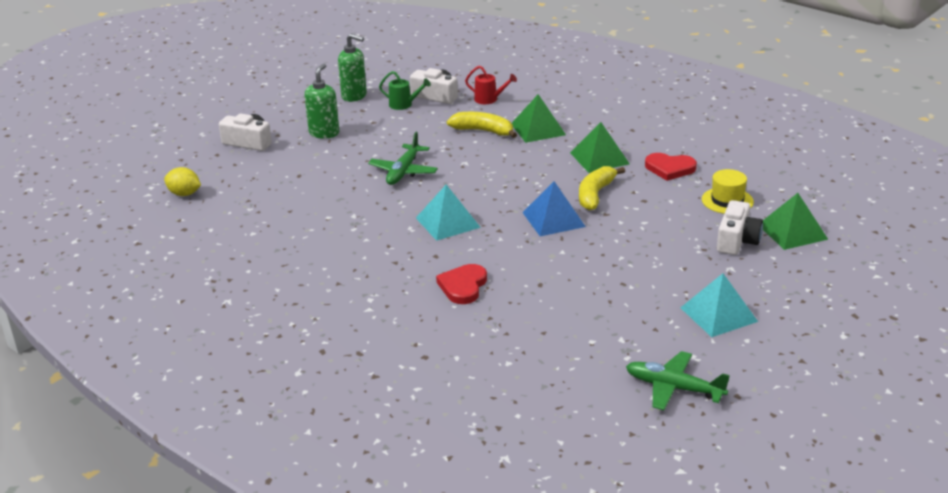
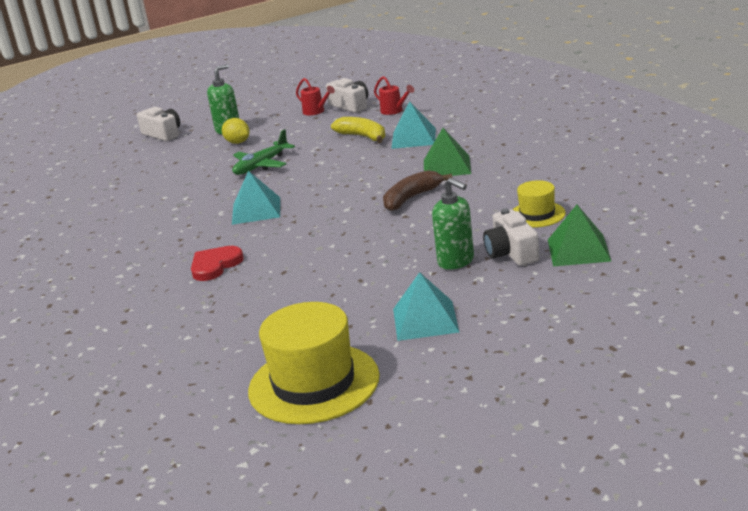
camera: 25 degrees right, 5 degrees down
yellow lemon [164,167,201,196] -> yellow lemon moved to [222,118,250,144]
green soap dispenser [338,34,367,102] -> green soap dispenser moved to [432,178,474,270]
green watering can [379,71,431,110] -> red watering can [296,78,335,115]
green pyramid [512,94,566,143] -> turquoise pyramid [391,101,436,149]
blue pyramid [522,181,586,236] -> none
yellow banana [579,166,625,210] -> brown banana [383,170,452,211]
green plane [626,351,730,410] -> yellow hat [248,302,380,424]
red heart [645,153,697,181] -> none
white camera [717,200,763,255] -> white camera turned 120 degrees clockwise [483,208,540,266]

